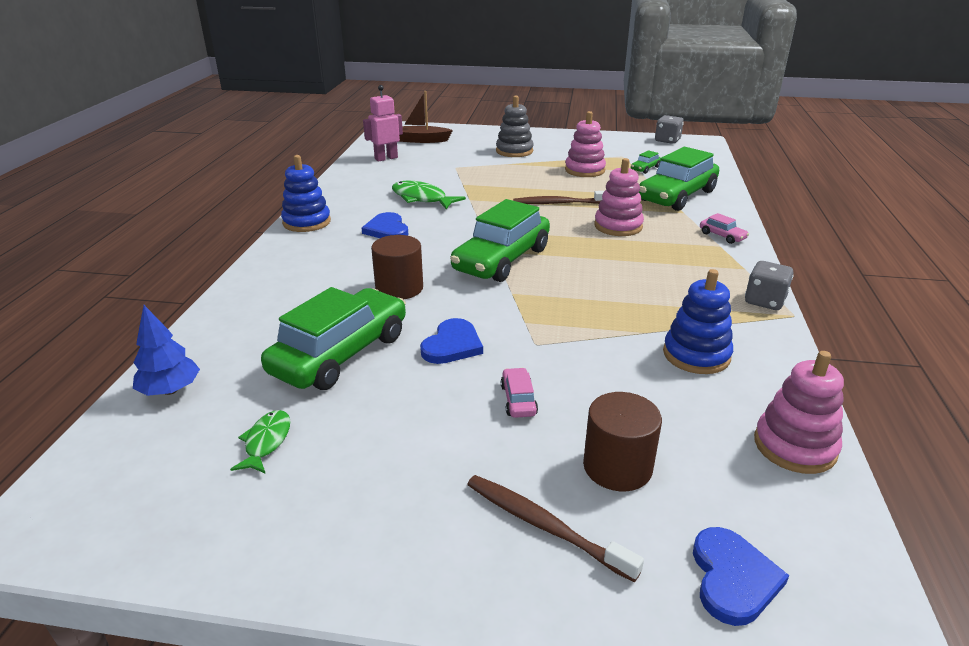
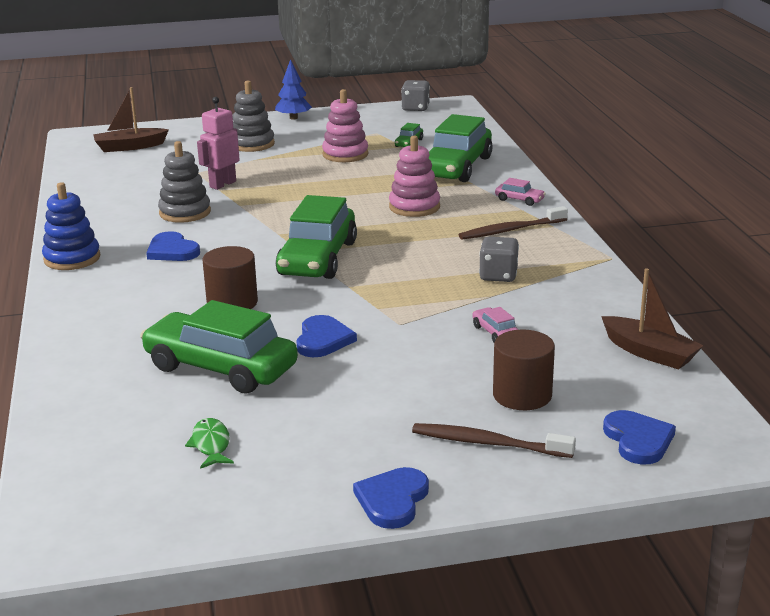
camera: 20 degrees left, 5 degrees down
blue tree [133,305,200,396] -> blue tree moved to [275,59,312,119]
green car [261,287,406,390] -> green car turned 75 degrees counterclockwise [140,300,298,394]
pink robot [363,85,403,162] -> pink robot moved to [197,97,239,190]
green fish [392,181,466,209] -> grey stacking toy [158,141,211,223]
pink car [501,368,538,418] -> pink car moved to [472,307,519,342]
brown toothbrush [513,191,604,204] -> brown toothbrush moved to [459,206,568,240]
blue stacking toy [663,269,733,374] -> none
grey dice [745,261,794,310] -> grey dice moved to [479,237,519,282]
pink stacking toy [754,351,844,474] -> brown boat [601,268,703,370]
none -> blue heart [353,467,429,529]

